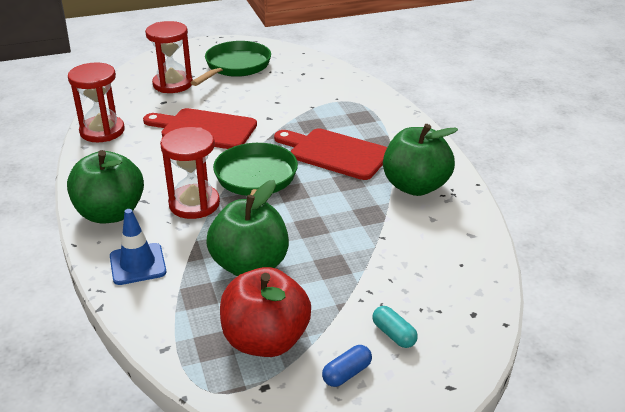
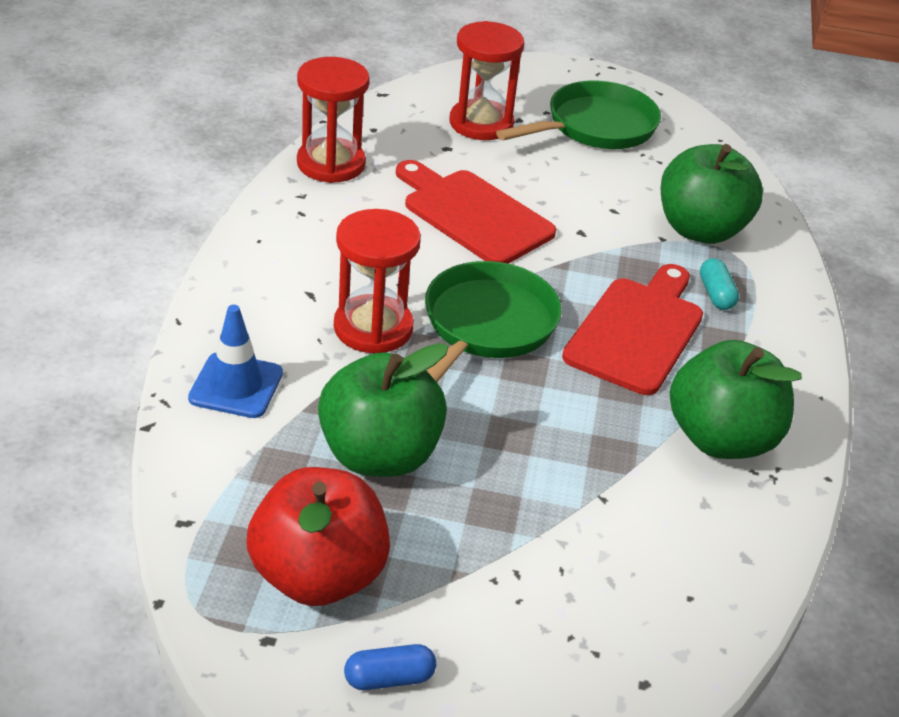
camera: 25 degrees right, 5 degrees up
green apple [67,150,144,223] -> green apple moved to [661,144,763,244]
red cutting board [274,128,387,180] -> red cutting board turned 60 degrees clockwise [562,264,703,395]
turquoise capsule [372,306,418,348] -> turquoise capsule moved to [700,258,739,310]

